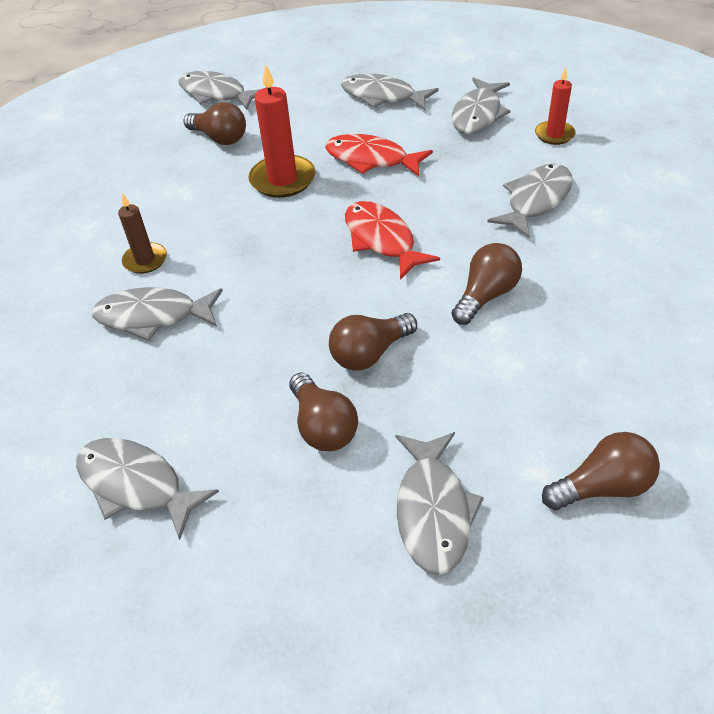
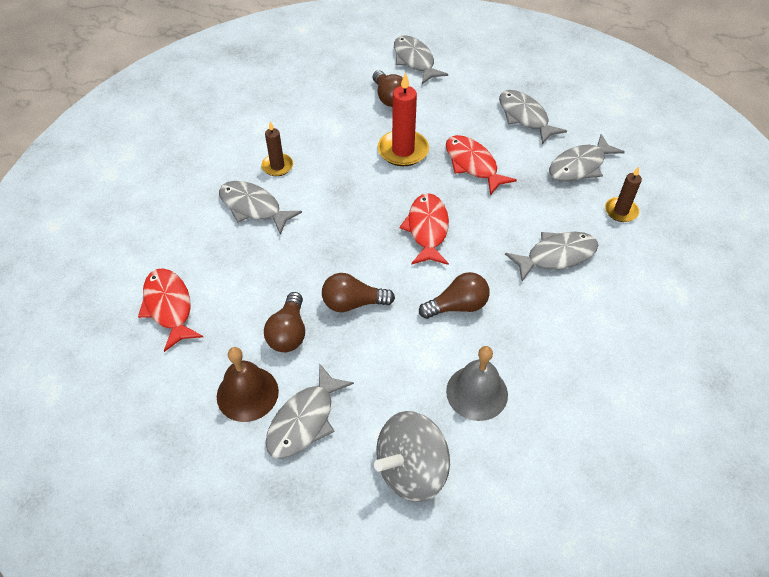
camera: 30 degrees right, 5 degrees up
grey fish [76,438,219,540] -> red fish [138,268,203,352]
red candle [535,67,575,145] -> brown candle [605,167,642,222]
brown light bulb [542,432,660,510] -> grey spinning top [374,411,450,502]
none -> brown bell [217,347,279,422]
none -> grey bell [446,346,508,421]

